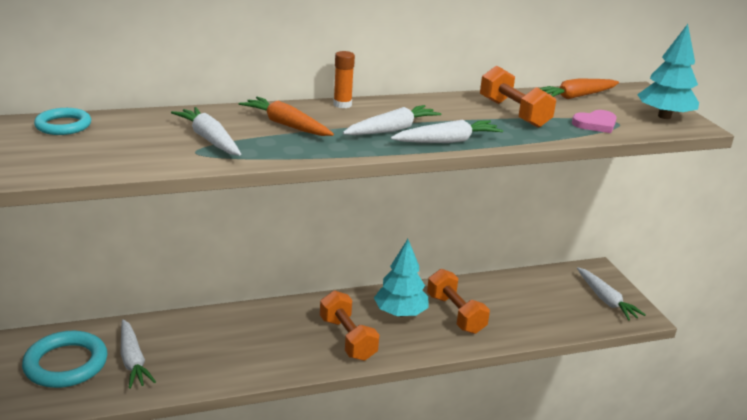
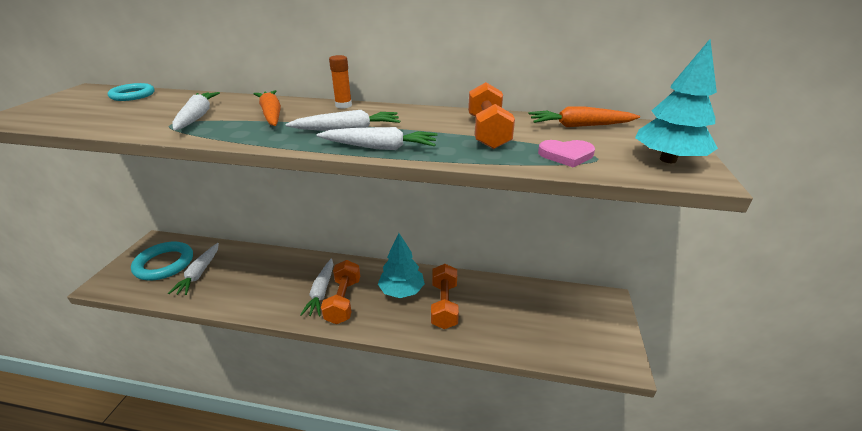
camera: 30 degrees right, 5 degrees up
white carrot [577,267,646,320] -> white carrot moved to [300,258,333,316]

